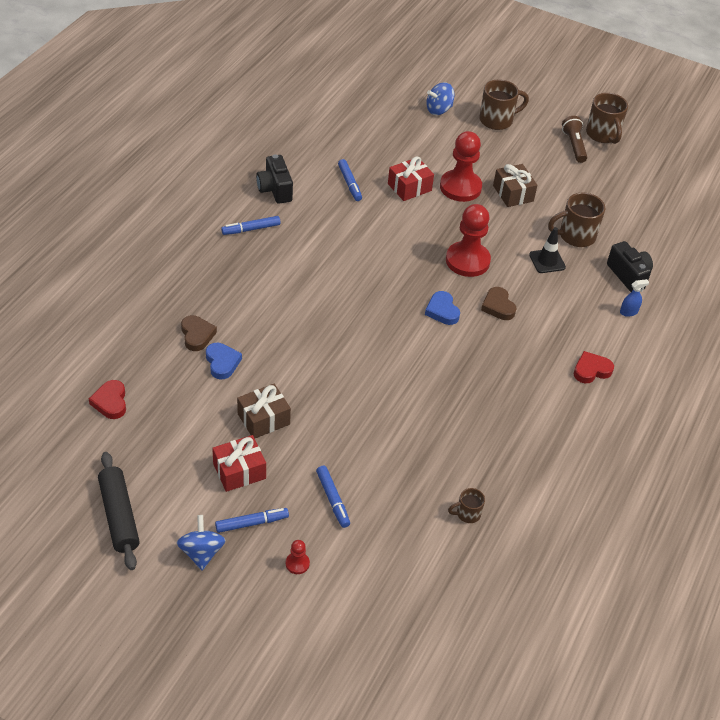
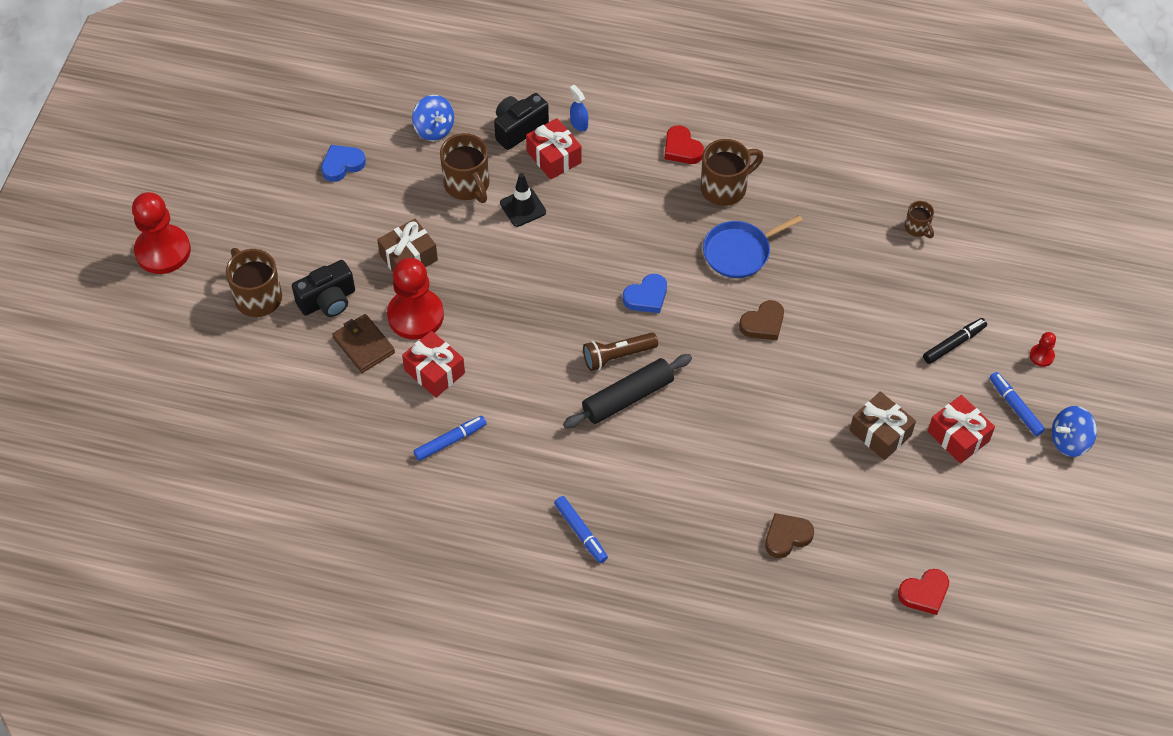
camera: 100 degrees left, 10 degrees up
black rolling pin [98,452,140,570] -> black rolling pin moved to [563,354,692,429]
blue heart [206,343,242,379] -> blue heart moved to [321,145,366,182]
black camera [256,154,293,204] -> black camera moved to [292,260,355,317]
blue marker [316,466,350,528] -> black marker [923,318,987,364]
blue spinning top [426,82,454,115] -> blue spinning top moved to [412,95,454,141]
red pawn [446,204,491,277] -> red pawn moved to [132,192,191,274]
brown heart [481,287,517,320] -> brown heart moved to [739,300,784,340]
brown flashlight [562,116,587,163] -> brown flashlight moved to [583,333,658,371]
brown mug [586,93,628,144] -> brown mug moved to [701,139,763,206]
none -> brown wallet [332,314,395,373]
none -> red gift [526,118,582,180]
none -> blue pan [703,215,803,278]

